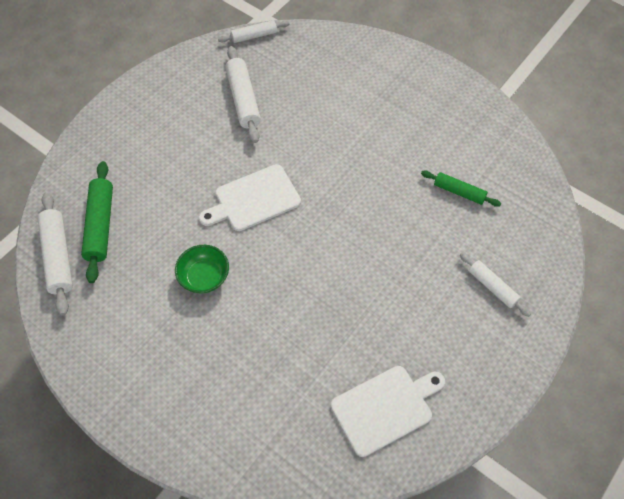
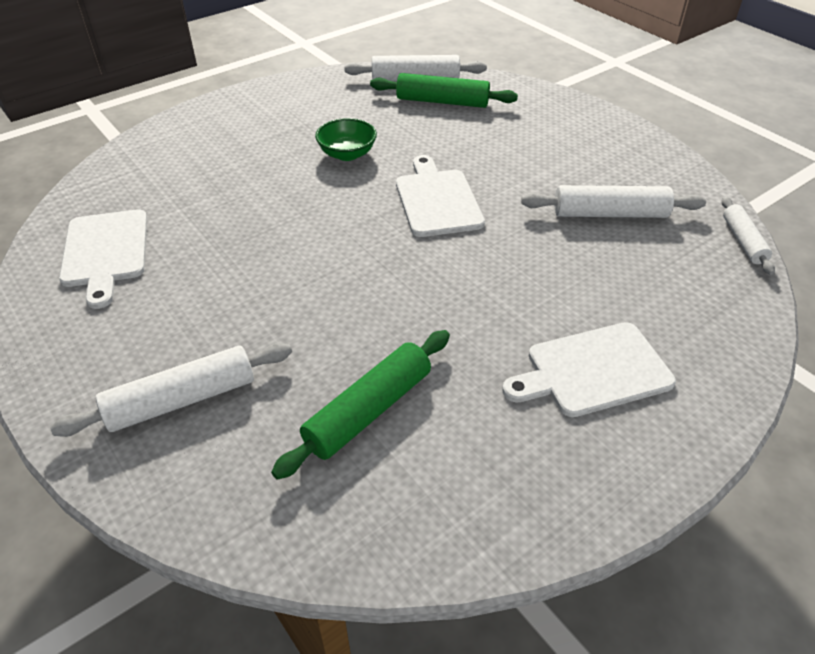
camera: 105 degrees right, 15 degrees down
green rolling pin [421,171,501,207] -> green rolling pin [271,330,450,480], size x1.59
white rolling pin [460,253,531,317] -> white rolling pin [50,343,292,437], size x1.59
none -> white cutting board [502,322,676,417]

